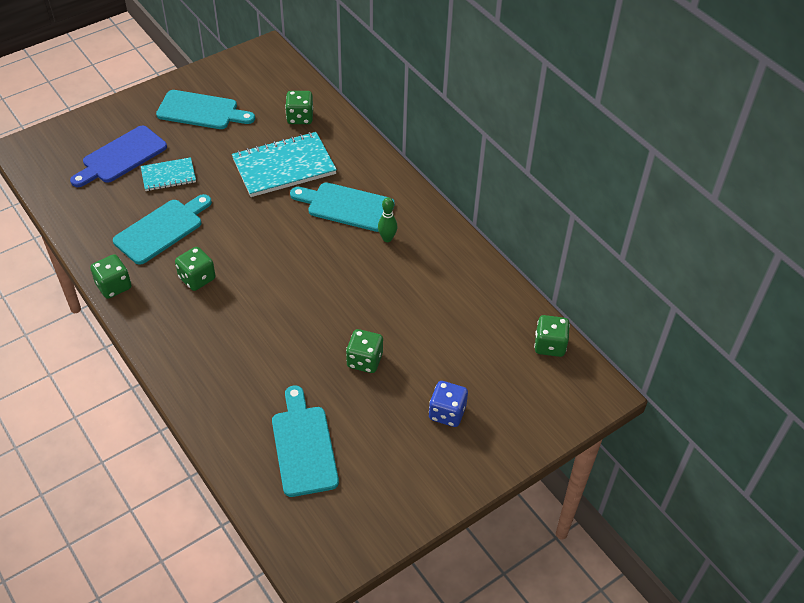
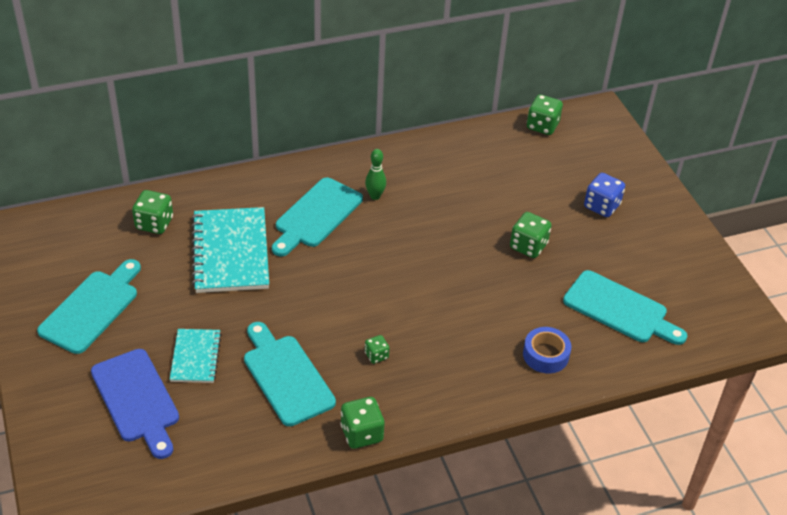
camera: 75 degrees left, 5 degrees down
green dice [175,247,216,291] -> green dice [365,335,389,364], size x0.57
turquoise cutting board [272,386,339,497] -> turquoise cutting board turned 150 degrees counterclockwise [563,270,687,345]
none -> blue tape [523,327,571,373]

